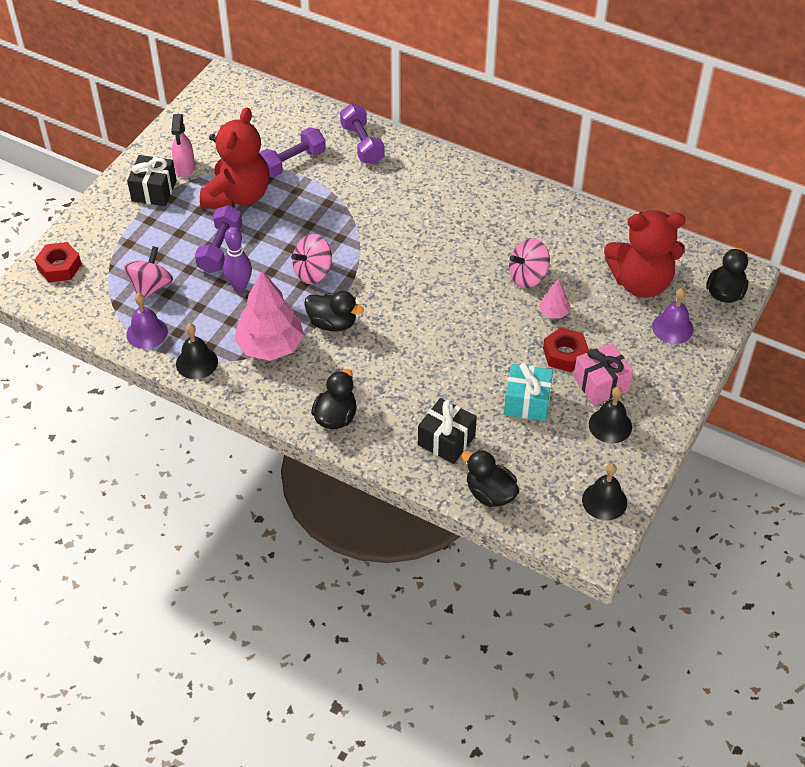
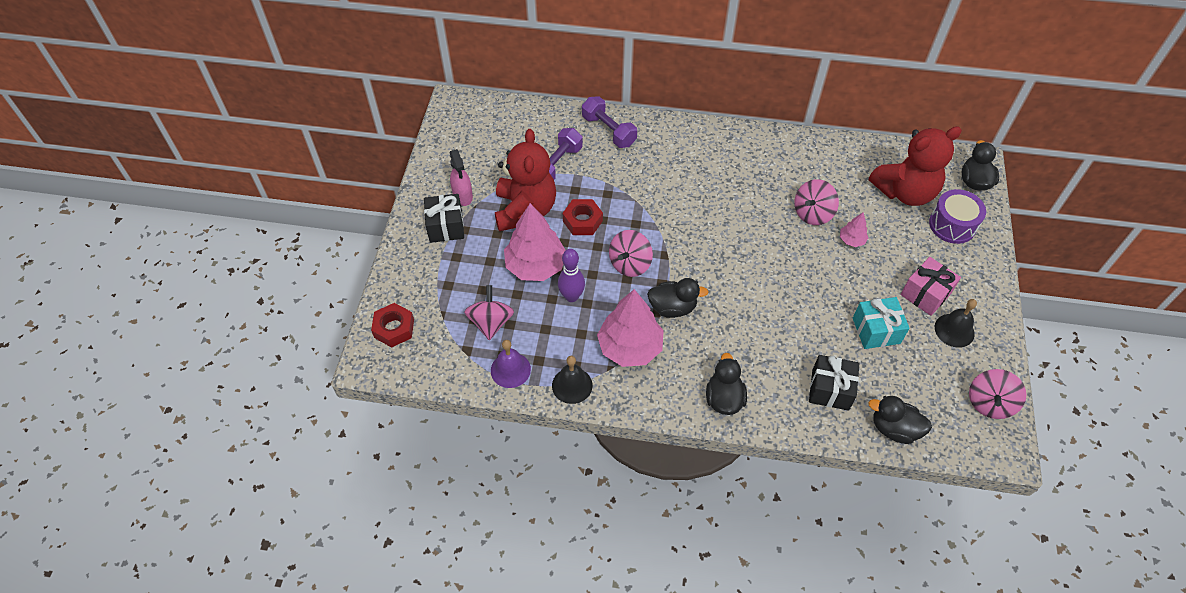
camera: 20 degrees left, 5 degrees up
purple dumbbell [195,205,242,273] -> pink tree [504,203,566,281]
red nut [543,327,589,372] -> red nut moved to [563,199,603,235]
black bell [582,463,627,520] -> pink spinning top [969,369,1026,419]
purple bell [652,288,694,344] -> purple drum [929,189,986,244]

